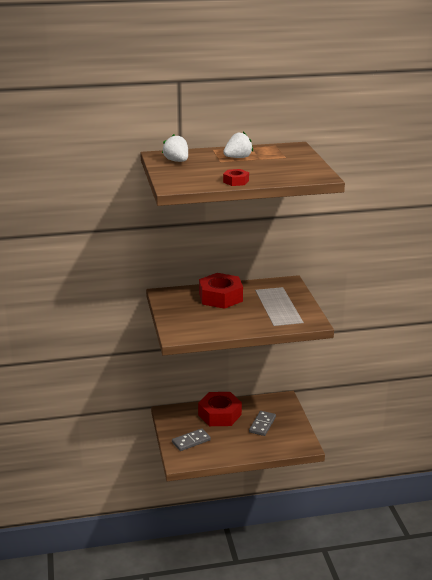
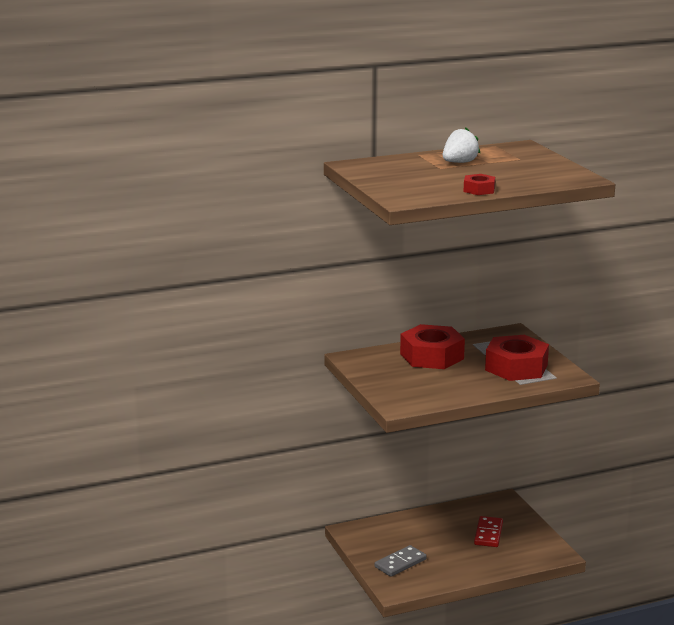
camera: 10 degrees left, 5 degrees down
white strawberry [162,134,188,162] -> none
red nut [198,392,242,426] -> red nut moved to [485,335,549,381]
grey domino [249,411,276,436] -> red domino [474,516,503,547]

